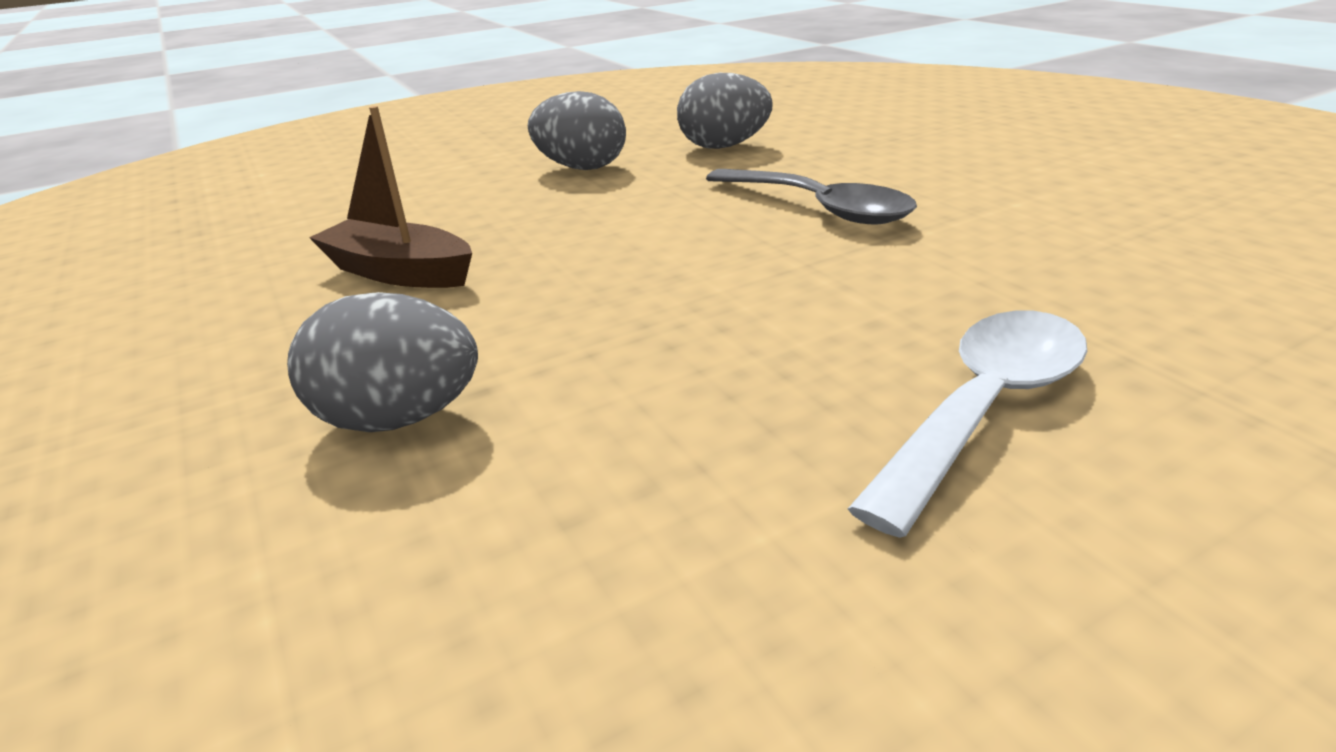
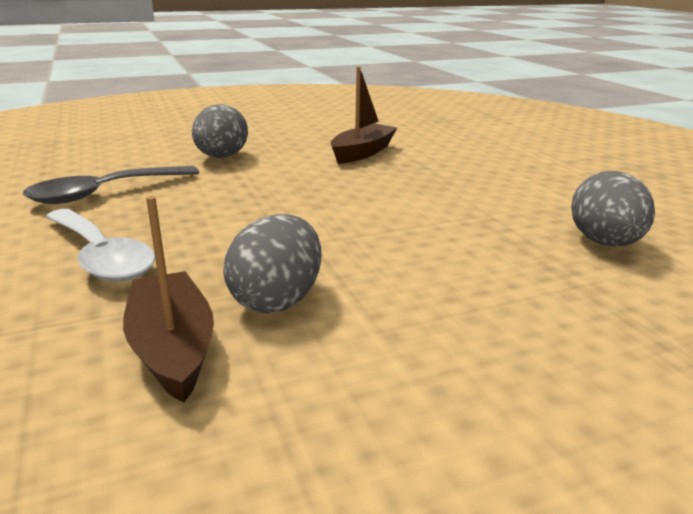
camera: 95 degrees right, 5 degrees down
grey egg [528,91,626,170] -> grey egg moved to [223,214,322,313]
grey spoon [706,169,917,224] -> grey spoon moved to [23,166,199,204]
none -> brown boat [123,196,214,403]

